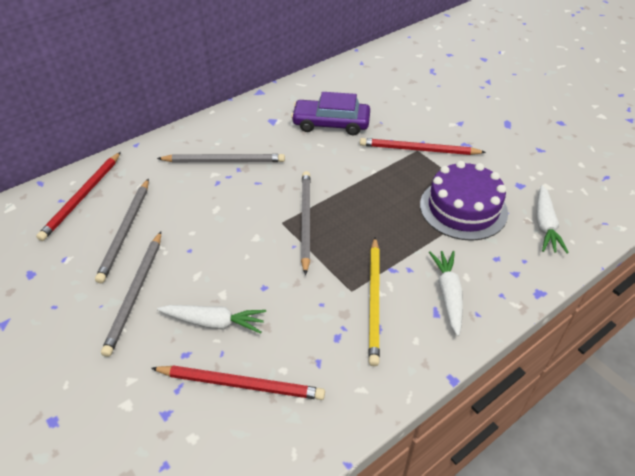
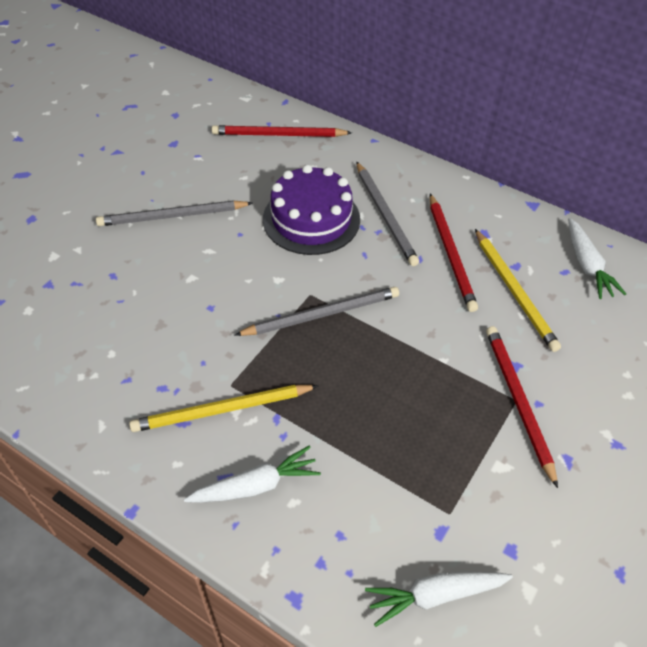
camera: 70 degrees right, 5 degrees up
grey pencil [95,178,149,283] -> none
red pencil [151,365,325,400] -> red pencil moved to [430,193,478,312]
white carrot [157,305,266,334] -> white carrot moved to [568,218,626,299]
purple car [291,92,370,136] -> yellow pencil [475,229,561,352]
purple cake [420,161,508,241] -> purple cake moved to [263,165,360,255]

